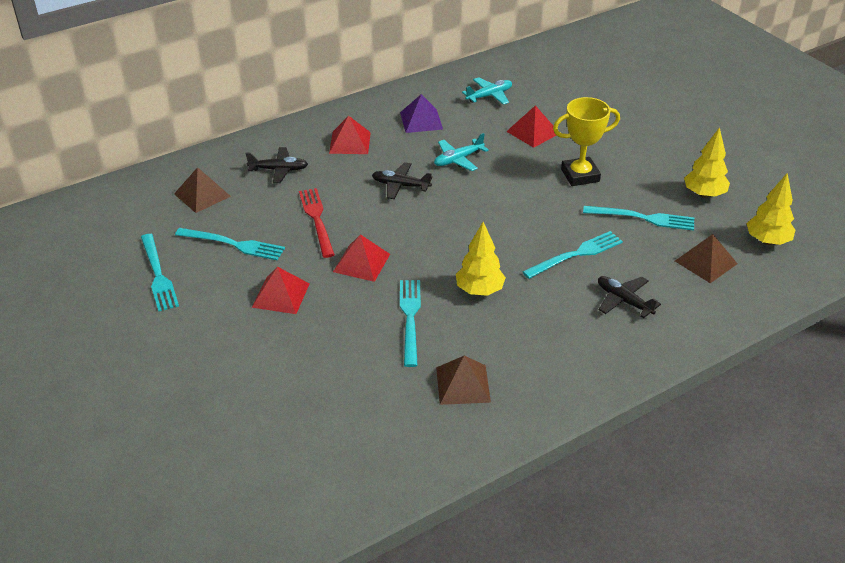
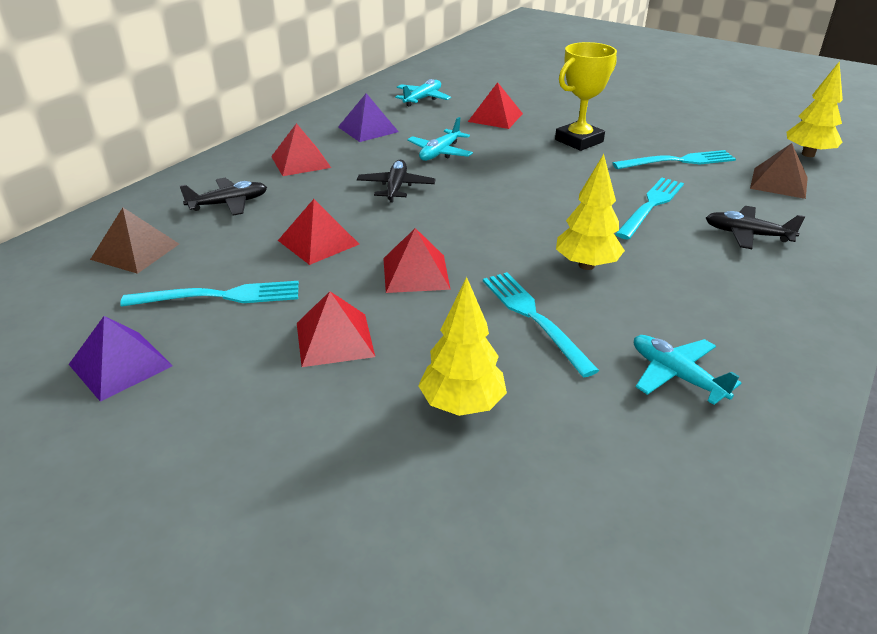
camera: 25 degrees left, 5 degrees down
turquoise fork [141,234,179,312] -> purple pyramid [69,316,173,402]
red fork [299,188,335,258] -> red pyramid [278,199,360,265]
black plane [372,162,432,199] -> black plane turned 105 degrees clockwise [357,160,436,203]
brown pyramid [436,356,491,405] -> turquoise plane [634,335,741,405]
yellow tree [684,127,730,198] -> yellow tree moved to [418,277,507,416]

